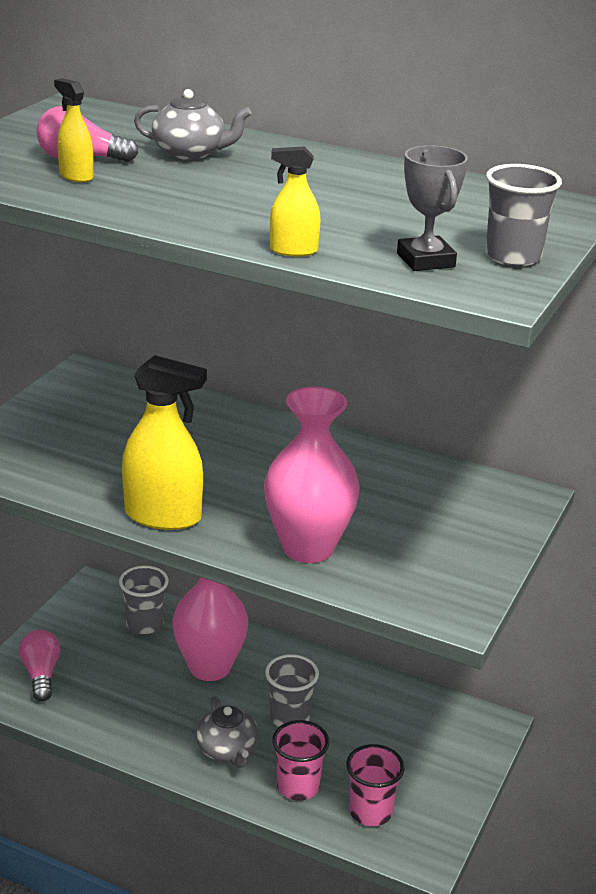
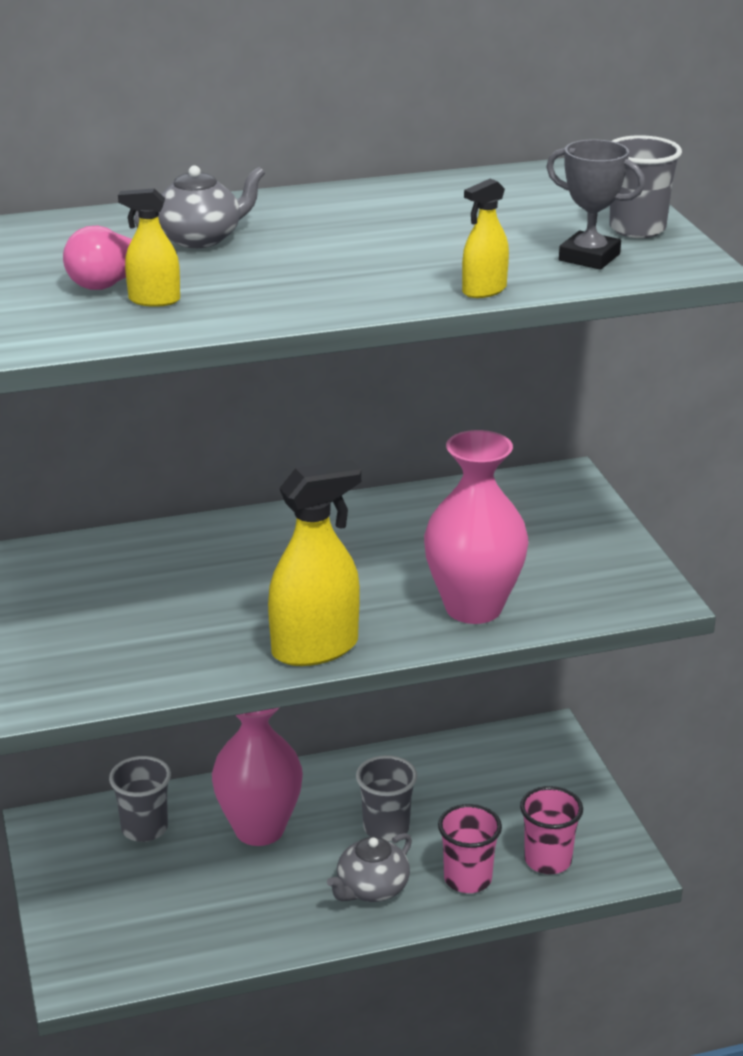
camera: 40 degrees left, 0 degrees up
pink light bulb [19,630,60,701] -> none
grey teapot [196,696,259,768] -> grey teapot turned 105 degrees clockwise [327,833,412,902]

